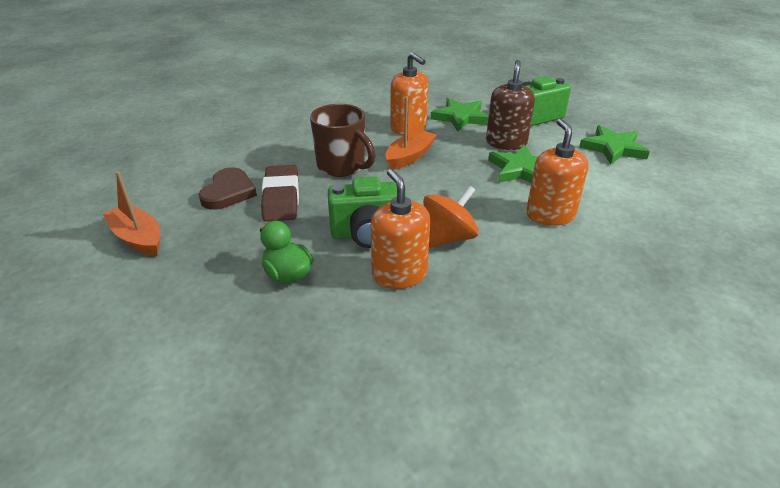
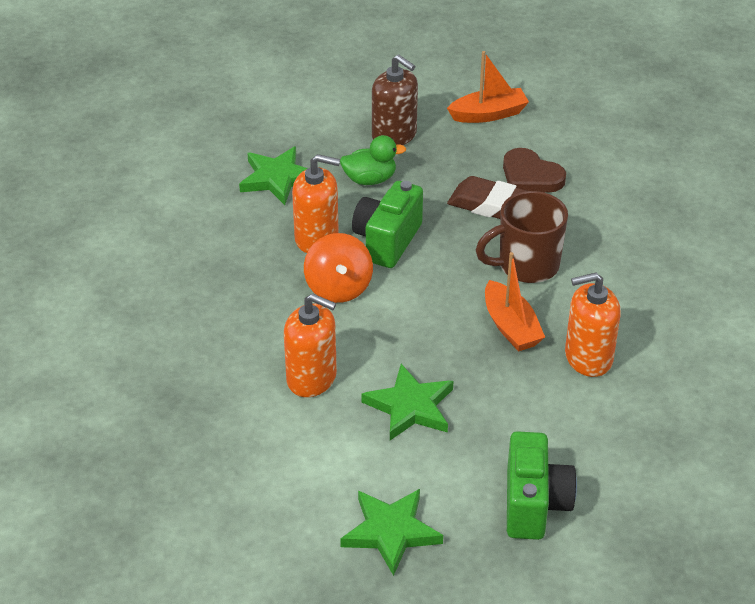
camera: 120 degrees right, 5 degrees up
green star [431,98,489,132] -> green star moved to [239,146,308,205]
brown soap dispenser [486,60,535,150] -> brown soap dispenser moved to [372,55,418,145]

